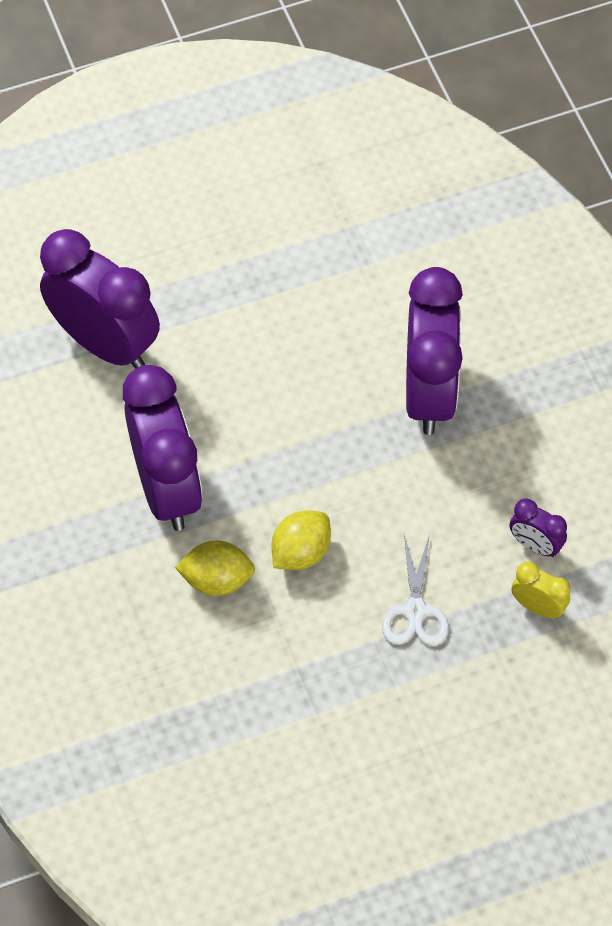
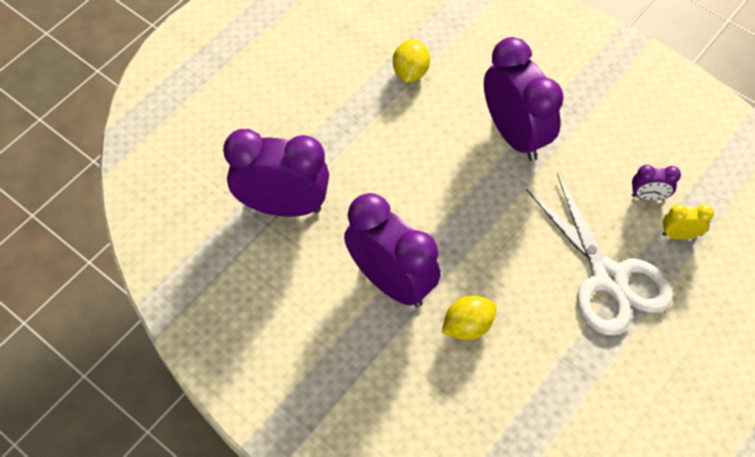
camera: 30 degrees left, 0 degrees up
yellow lemon [271,510,331,570] -> yellow lemon moved to [393,39,430,83]
white scissors [382,534,449,646] -> white scissors [526,173,672,335], size x1.93

